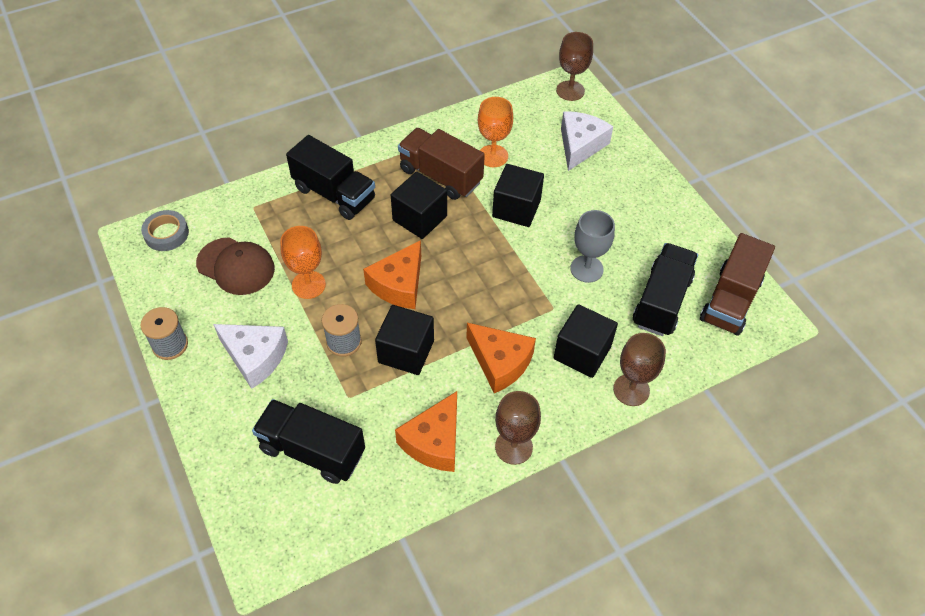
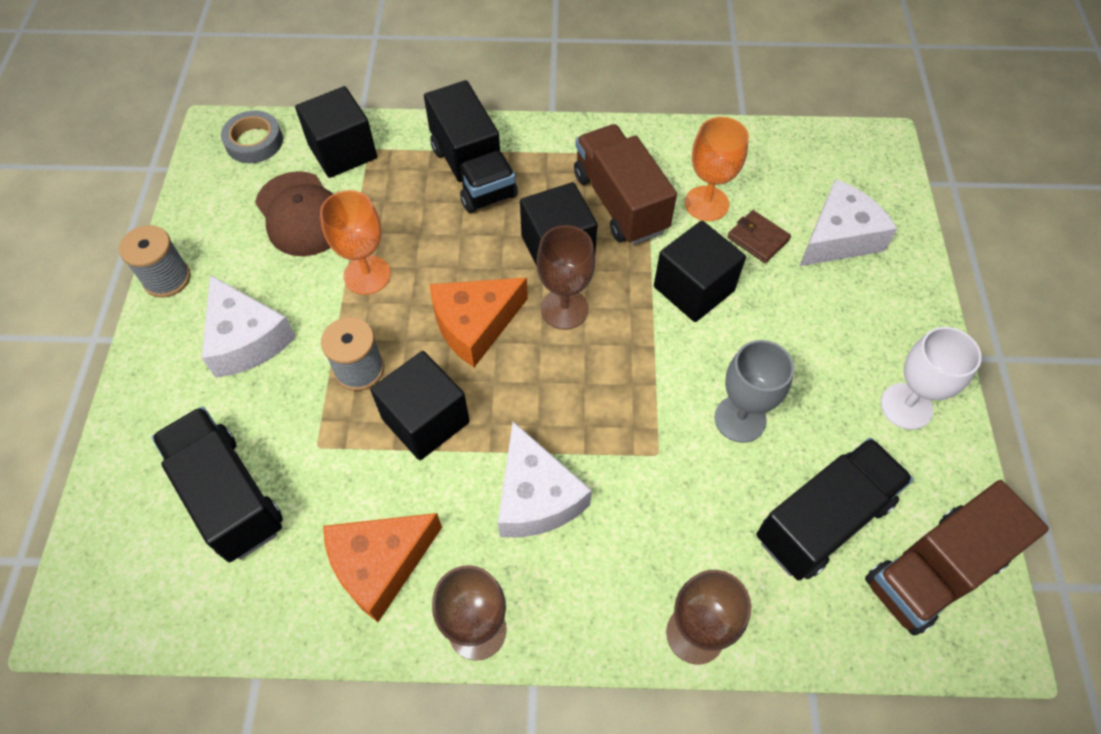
camera: 30 degrees right, 5 degrees up
orange cheese [466,323,536,393] -> white cheese [498,421,592,538]
black cube [554,304,618,378] -> black cube moved to [295,86,377,178]
brown goblet [556,32,593,101] -> brown goblet moved to [537,225,595,330]
none -> brown wallet [727,210,791,263]
none -> white goblet [881,327,982,430]

